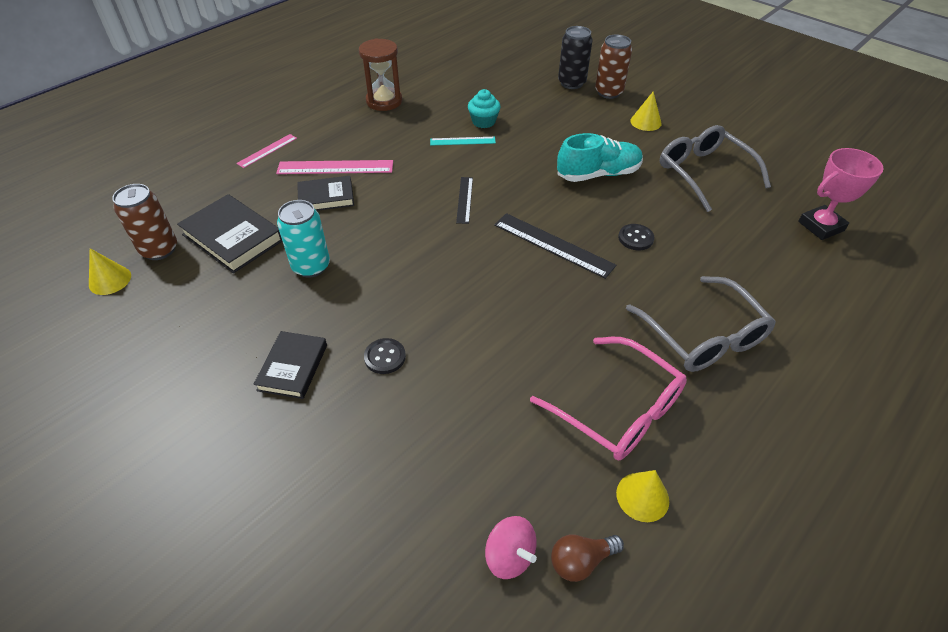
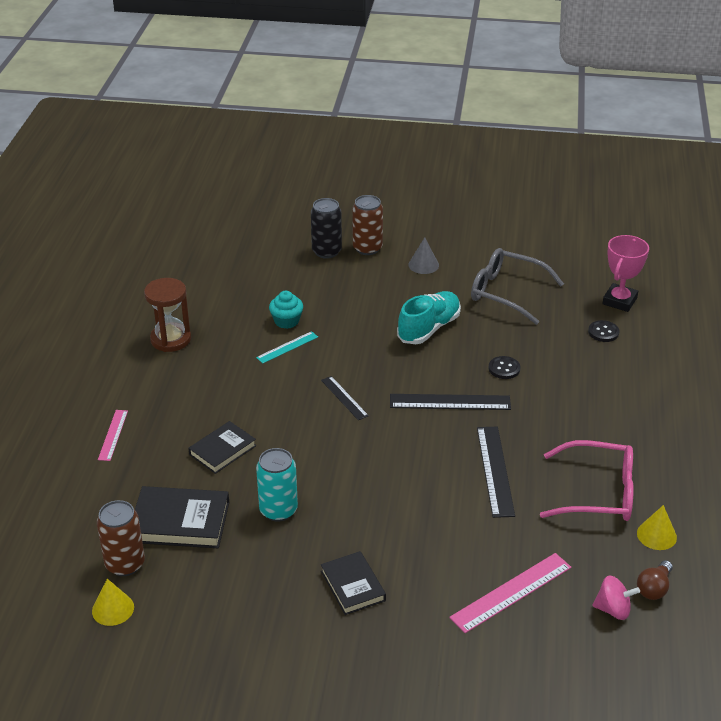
camera: 35 degrees left, 10 degrees down
pink ruler [276,160,393,174] -> pink ruler moved to [449,553,571,633]
black button [364,338,406,374] -> black button moved to [588,320,619,342]
grey glasses [626,276,776,372] -> none
yellow cone [631,91,662,131] -> grey cone [408,237,439,274]
none -> black ruler [477,427,515,518]

